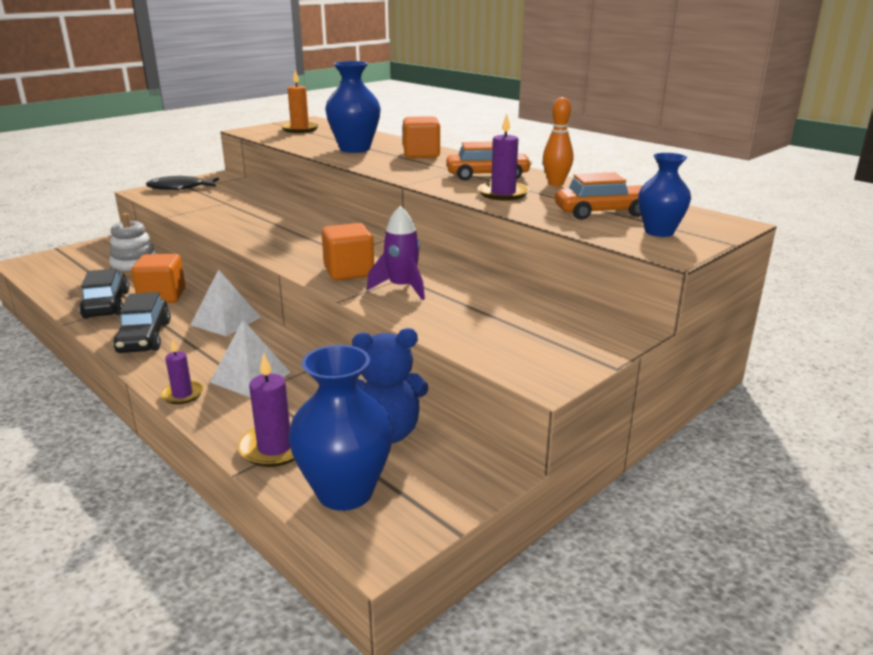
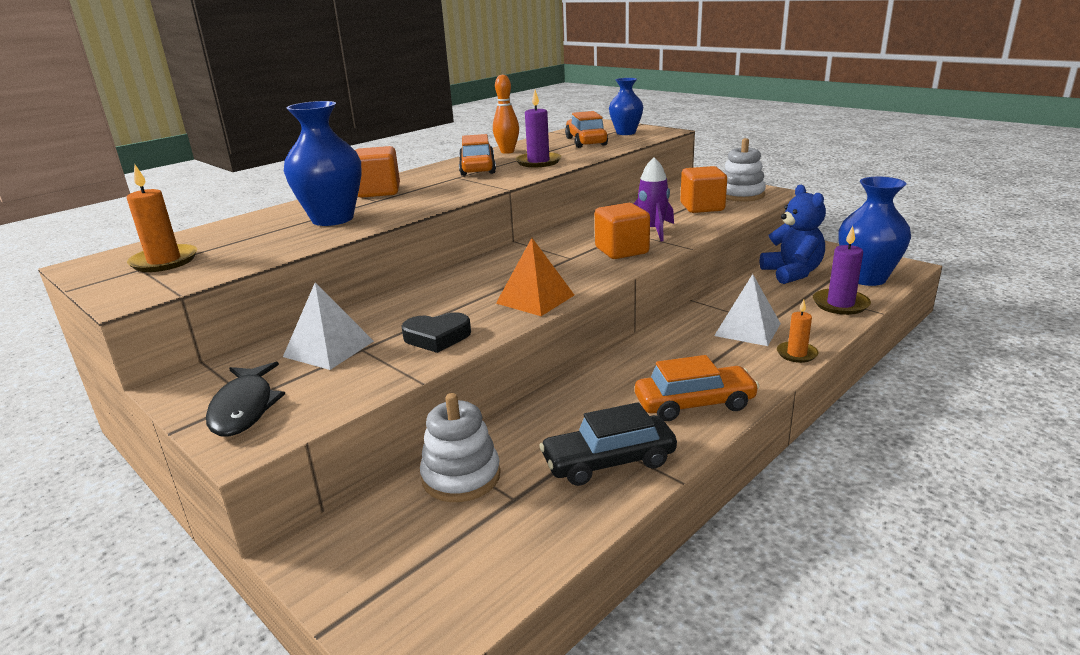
camera: 90 degrees left, 0 degrees up
black car [113,292,171,353] -> orange car [635,355,760,421]
orange cube [131,254,186,303] -> orange cube moved to [680,166,727,213]
purple candle [161,340,203,404] -> orange candle [777,300,818,363]
white pyramid [191,269,261,336] -> white pyramid moved to [283,283,374,370]
none -> black heart [401,312,471,353]
none -> orange pyramid [496,238,574,316]
none -> white stacking toy [723,138,766,202]

